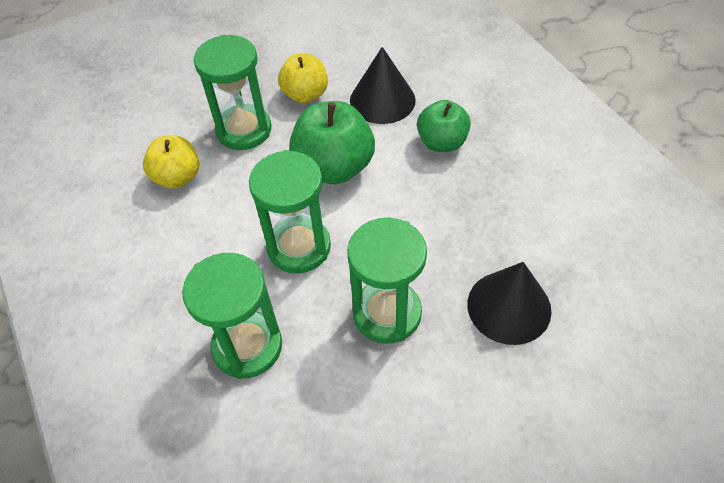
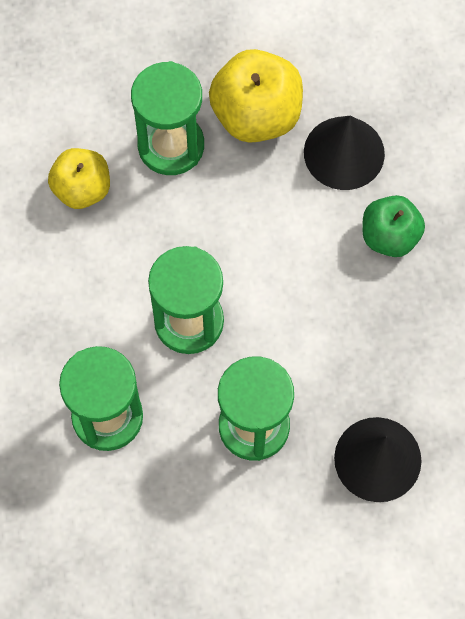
camera: 15 degrees right, 15 degrees up
yellow apple [278,53,328,103] -> yellow apple [209,49,303,143], size x1.54
green apple [289,101,375,184] -> none

